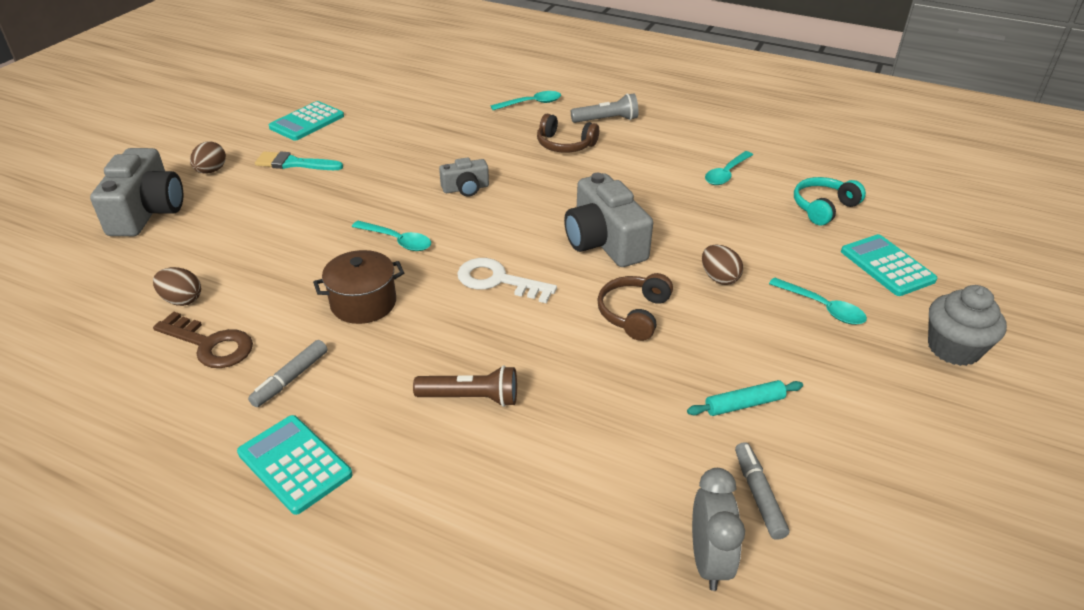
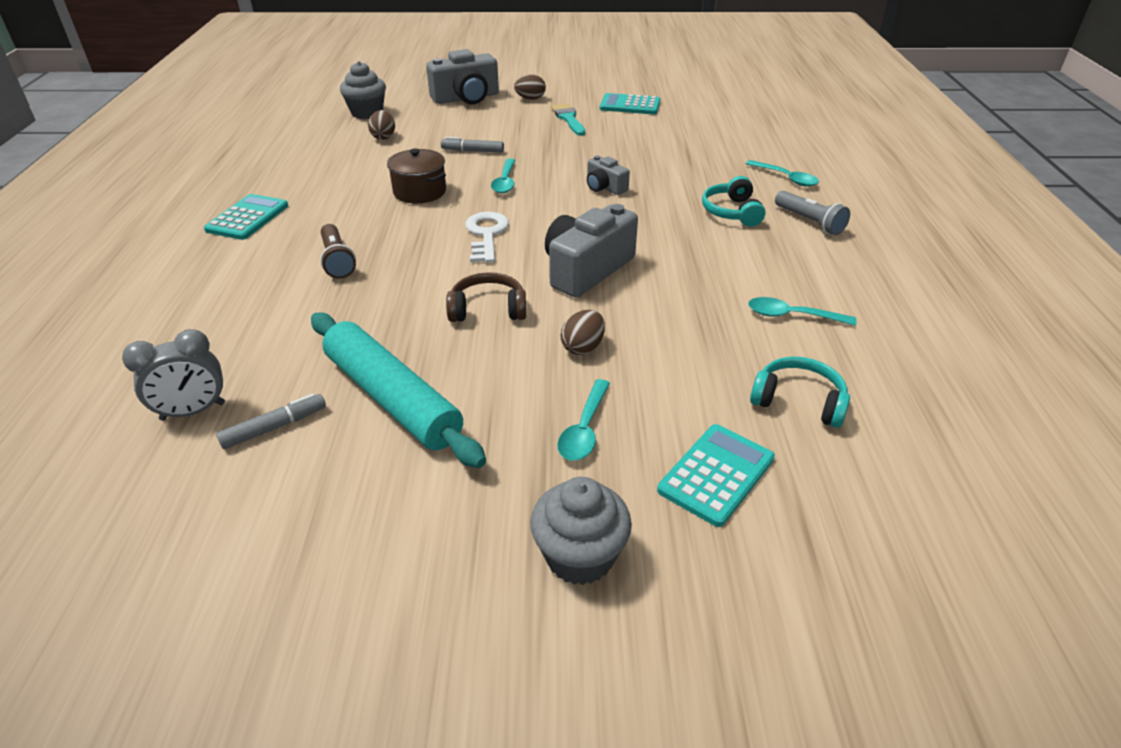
camera: 65 degrees right, 0 degrees up
brown key [153,312,253,368] -> none
grey marker [248,340,327,407] -> grey marker moved to [441,137,504,153]
brown headphones [537,114,599,153] -> turquoise headphones [702,176,766,227]
turquoise rolling pin [687,380,803,416] -> turquoise rolling pin [311,312,486,468], size x2.24
none -> grey cupcake [340,61,386,119]

